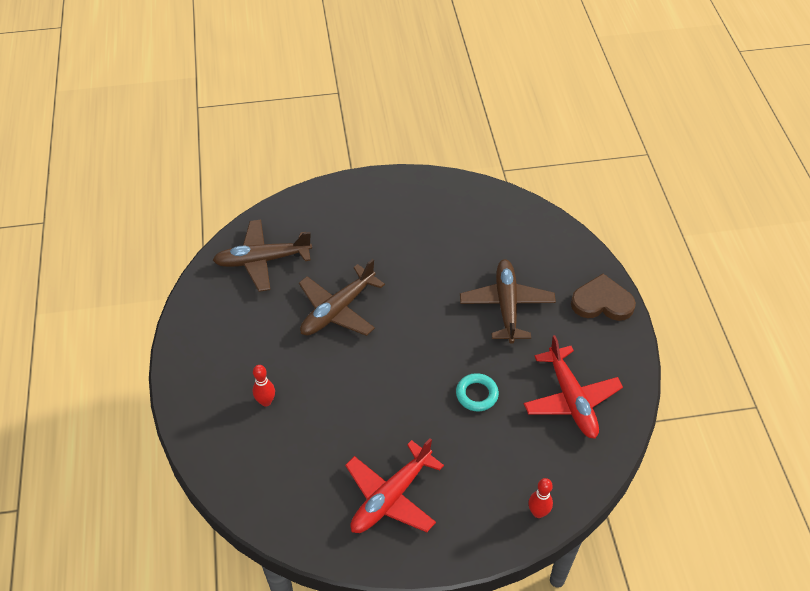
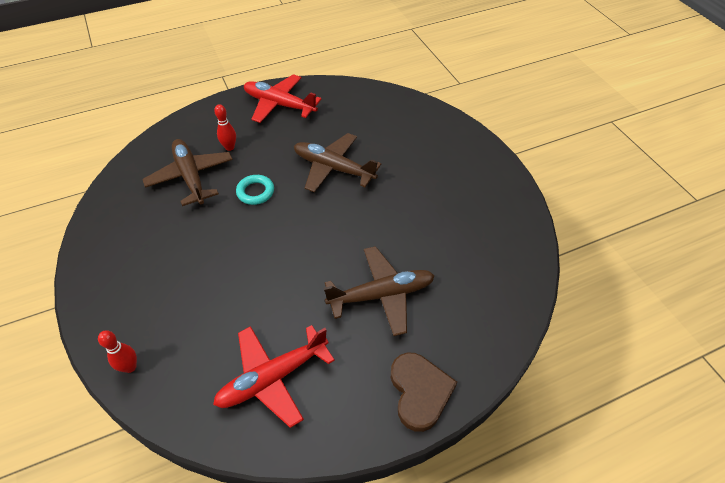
camera: 75 degrees right, 0 degrees up
brown plane [213,220,312,292] -> brown plane moved to [142,139,233,206]
red plane [345,438,444,533] -> red plane moved to [244,74,322,123]
turquoise ring [456,373,499,411] -> turquoise ring moved to [236,175,274,205]

